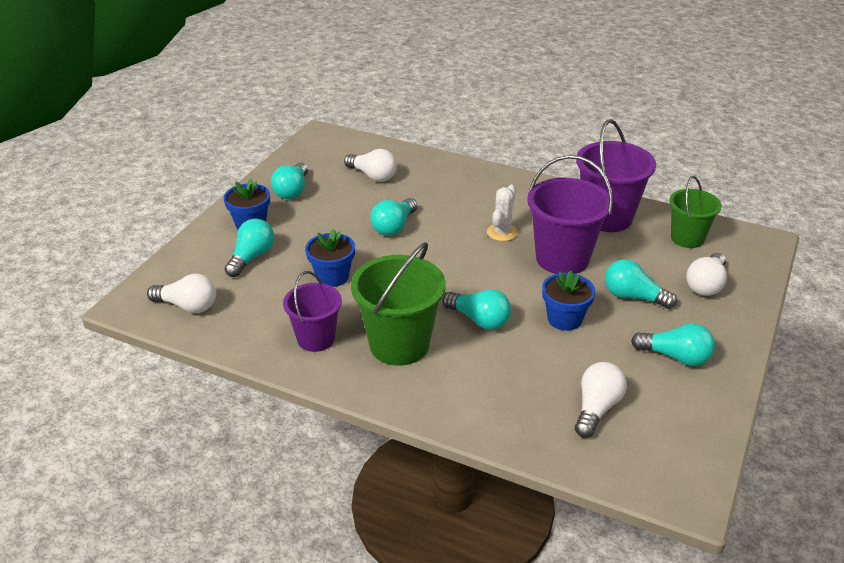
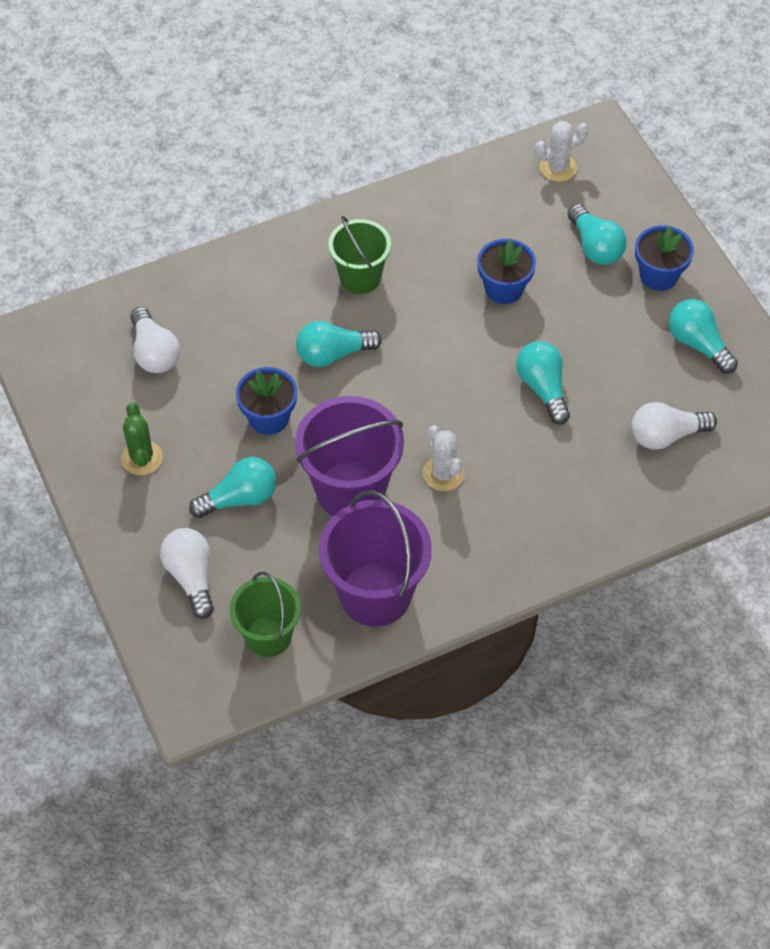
camera: 130 degrees right, 20 degrees up
white light bulb [147,274,216,313] -> white cactus [535,121,588,182]
purple bucket [283,271,342,352] -> none
green bucket [351,242,446,366] -> green bucket [328,216,391,294], size x0.63
turquoise light bulb [631,323,715,366] -> green cactus [121,402,163,475]

